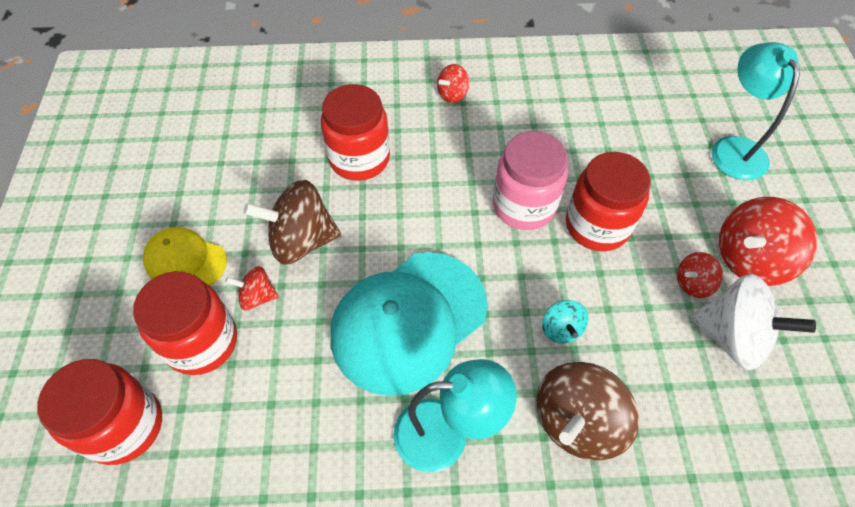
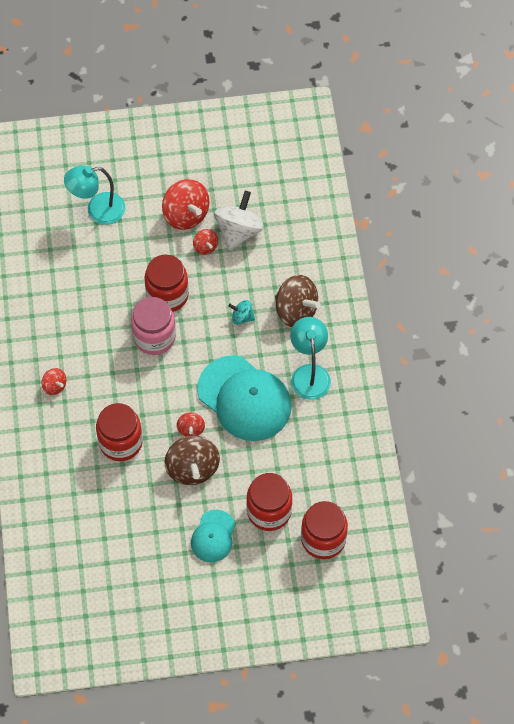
camera: 95 degrees left, 5 degrees up
yellow cap [143,227,227,286] -> turquoise cap [191,510,236,562]
red spinning top [225,266,279,310] -> red spinning top moved to [177,412,205,437]
turquoise spinning top [542,300,588,343] -> turquoise spinning top turned 150 degrees counterclockwise [228,300,255,325]

